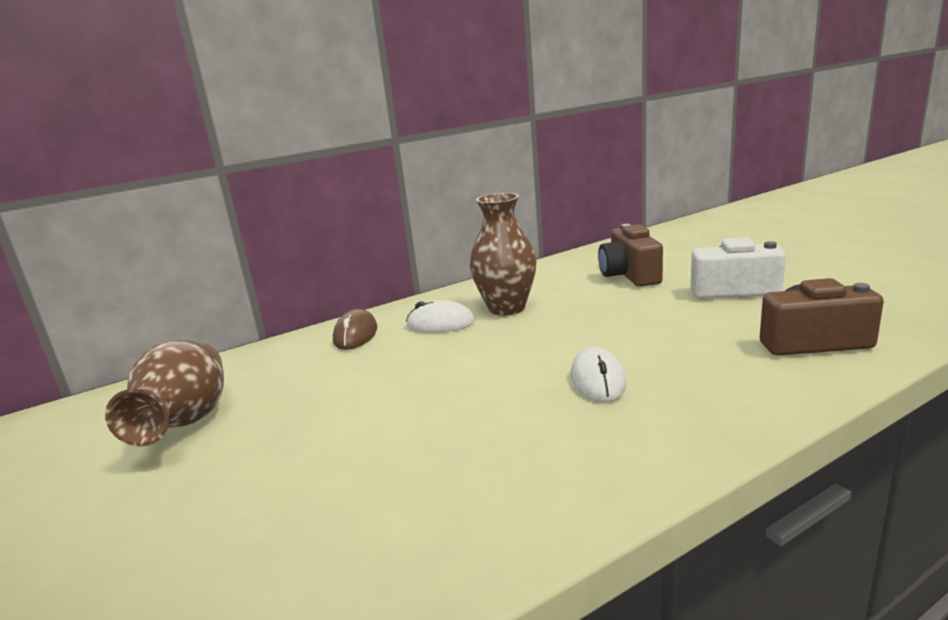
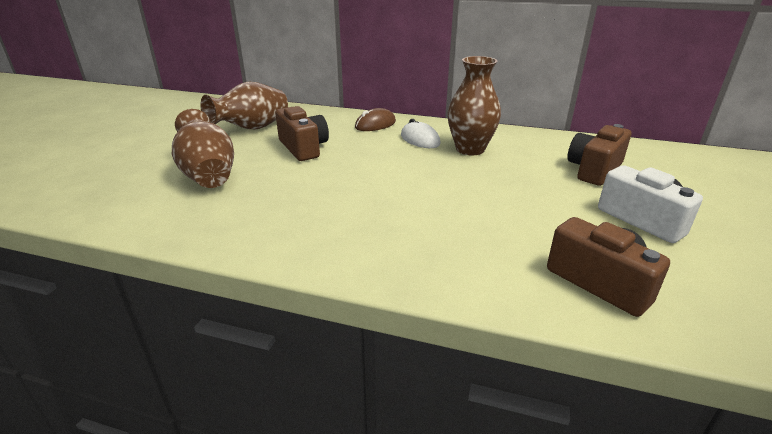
camera: 45 degrees right, 10 degrees up
white mouse [571,347,626,402] -> none
none -> brown vase [172,109,234,188]
none -> brown camera [275,106,329,161]

